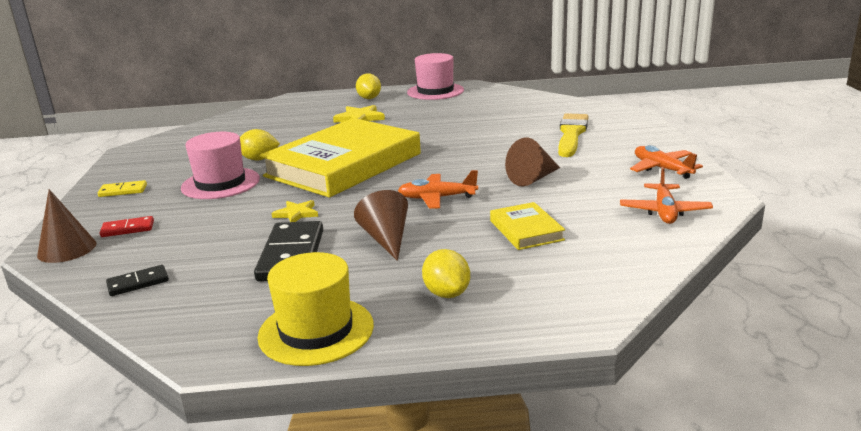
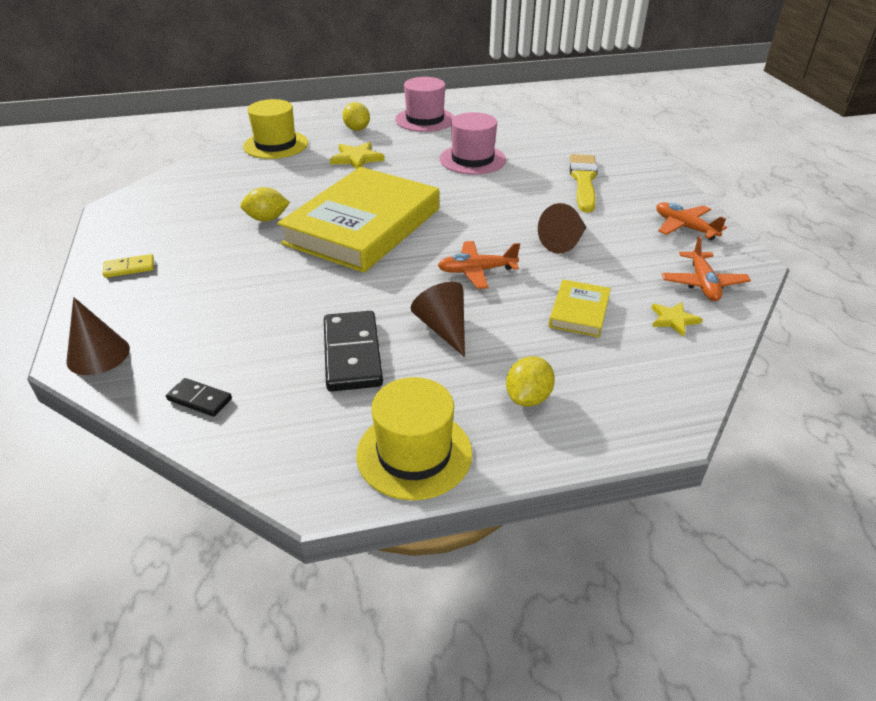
camera: 10 degrees left, 15 degrees up
red domino [100,216,154,237] -> none
black domino [106,265,169,296] -> black domino turned 60 degrees clockwise [166,378,232,417]
pink hat [181,132,260,199] -> pink hat moved to [440,112,506,175]
yellow star [271,200,318,222] -> yellow star moved to [651,302,703,337]
yellow lemon [422,249,470,298] -> yellow lemon turned 60 degrees clockwise [506,356,555,407]
yellow book [490,202,565,250] -> yellow book turned 45 degrees clockwise [549,280,611,337]
none -> yellow hat [243,99,308,159]

